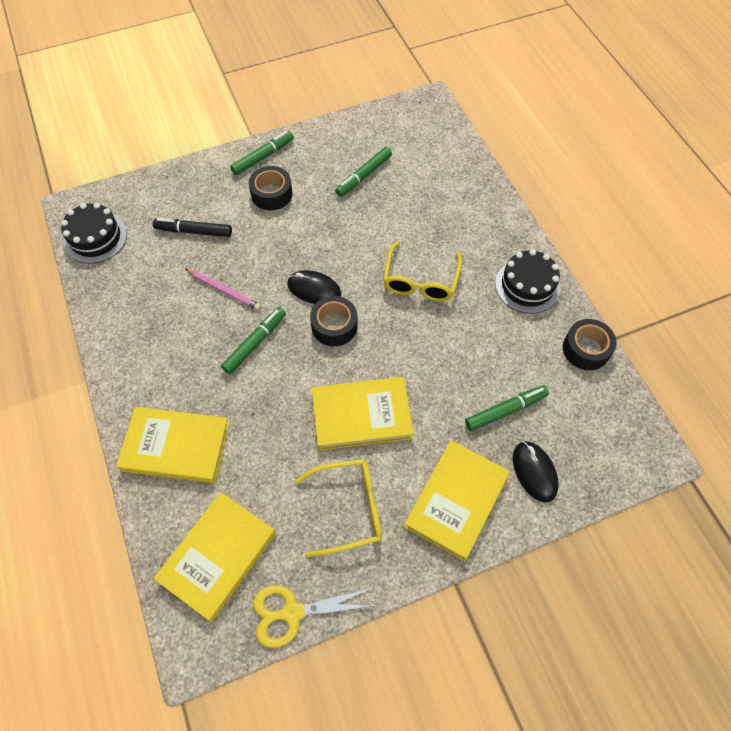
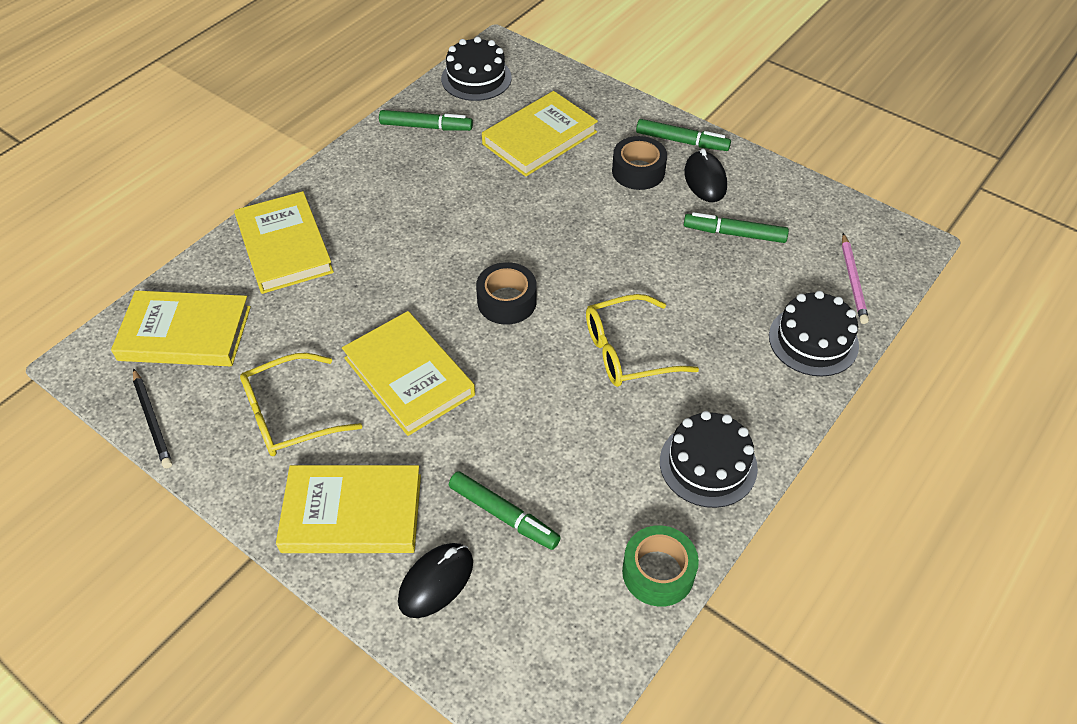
camera: 60 degrees right, 10 degrees down
black marker [153,218,232,237] -> yellow book [482,91,598,177]
pink pencil [186,269,261,310] -> pink pencil moved to [842,233,869,324]
green marker [221,307,286,374] -> green marker moved to [379,110,473,131]
yellow scissors [253,585,377,648] -> black pencil [133,368,172,469]
black mouse [287,270,341,304] -> black mouse moved to [684,149,727,202]
yellow glasses [294,459,382,557] -> yellow glasses turned 105 degrees clockwise [240,353,363,456]
black tape [563,319,617,370] -> green tape [622,525,699,607]
none -> black cake [769,291,859,377]

